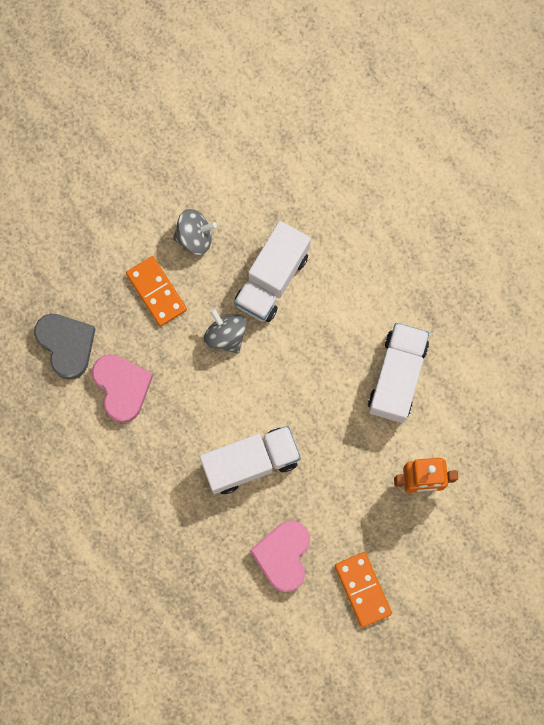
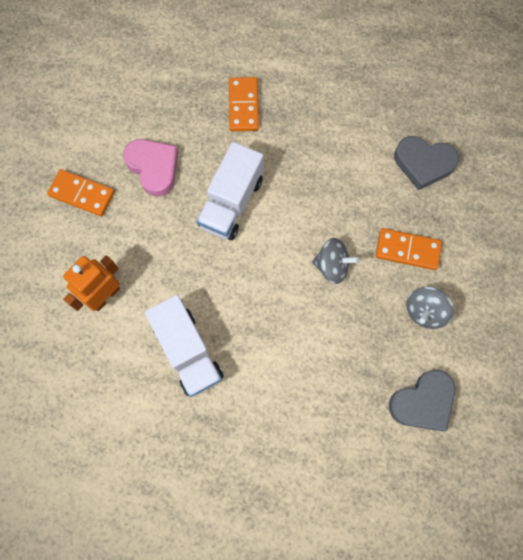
camera: 135 degrees right, 5 degrees down
pink heart [92,354,153,423] -> none
white truck [234,221,311,322] -> none
none -> orange domino [229,77,259,131]
none -> grey heart [389,370,456,431]

